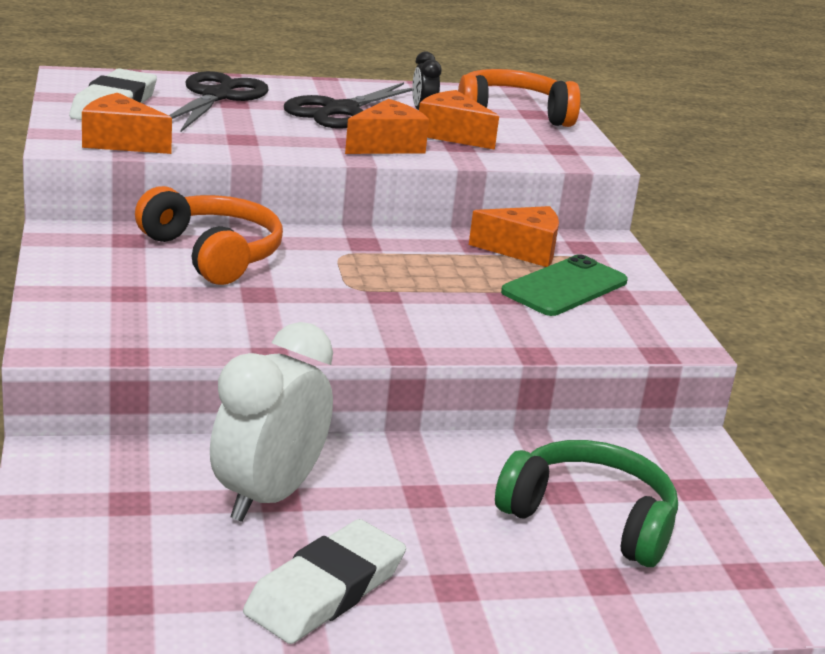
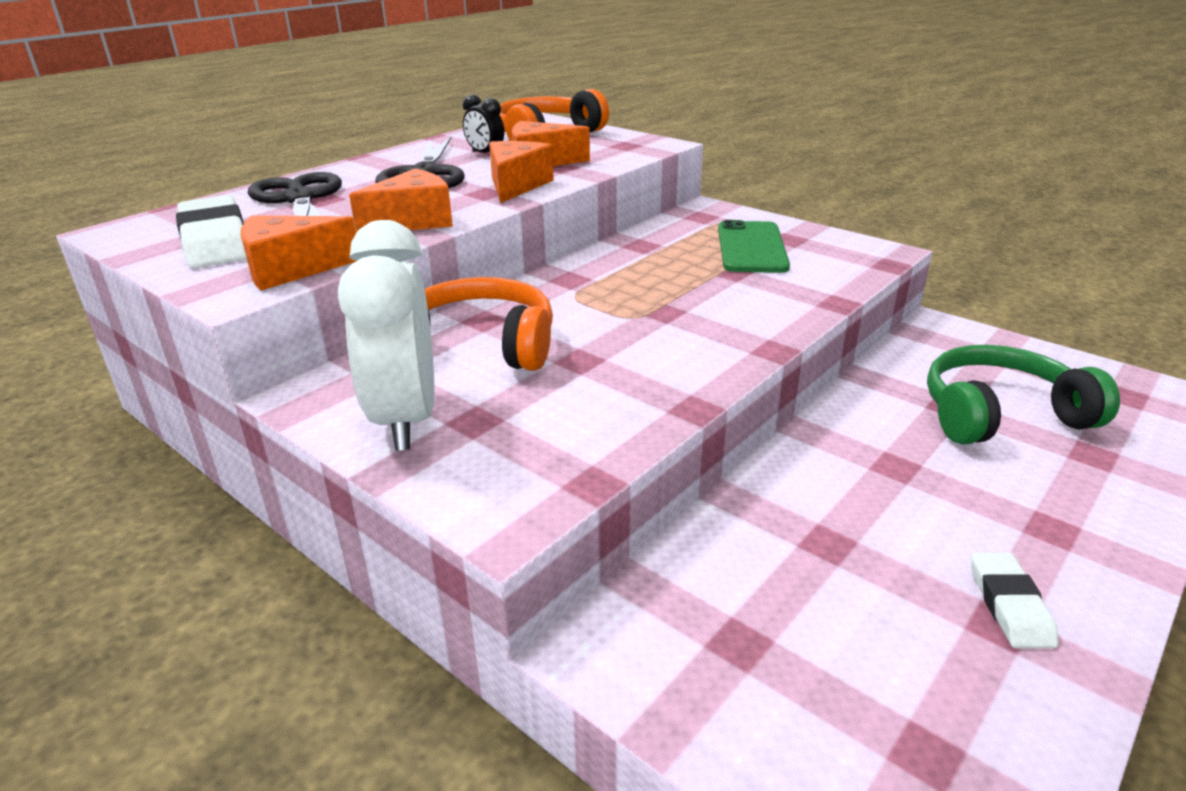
camera: 35 degrees left, 5 degrees up
white clock [210,322,333,522] -> white clock moved to [338,220,434,451]
white eraser [243,519,406,644] -> white eraser [971,552,1058,648], size x0.58
orange cheese [469,206,559,267] -> orange cheese moved to [349,168,453,233]

